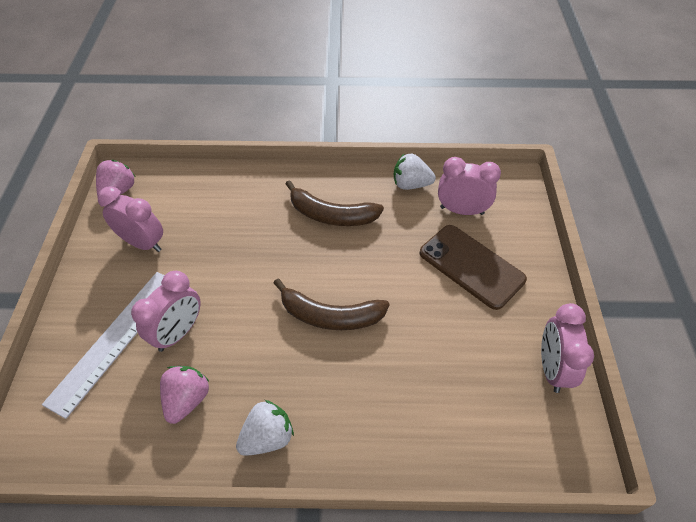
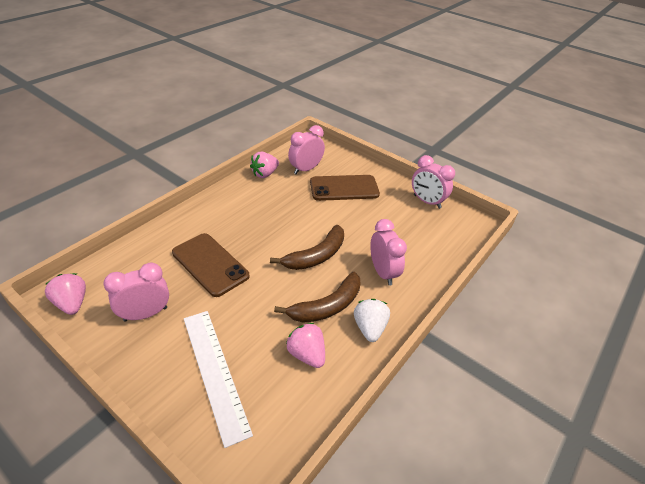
camera: 55 degrees left, 10 degrees down
pink clock [131,271,200,352] -> pink clock moved to [370,219,407,285]
brown banana [285,180,384,226] -> brown banana moved to [274,272,360,323]
white strawberry [394,154,436,190] -> pink strawberry [250,152,279,178]
none -> brown phone [172,233,250,297]

